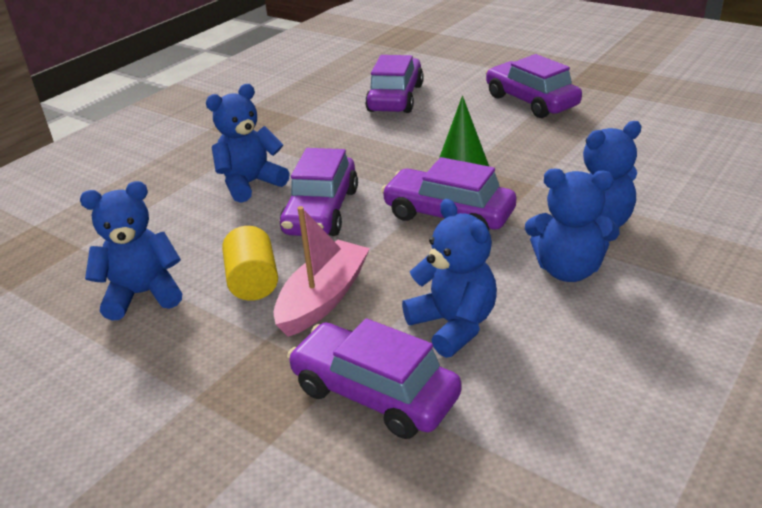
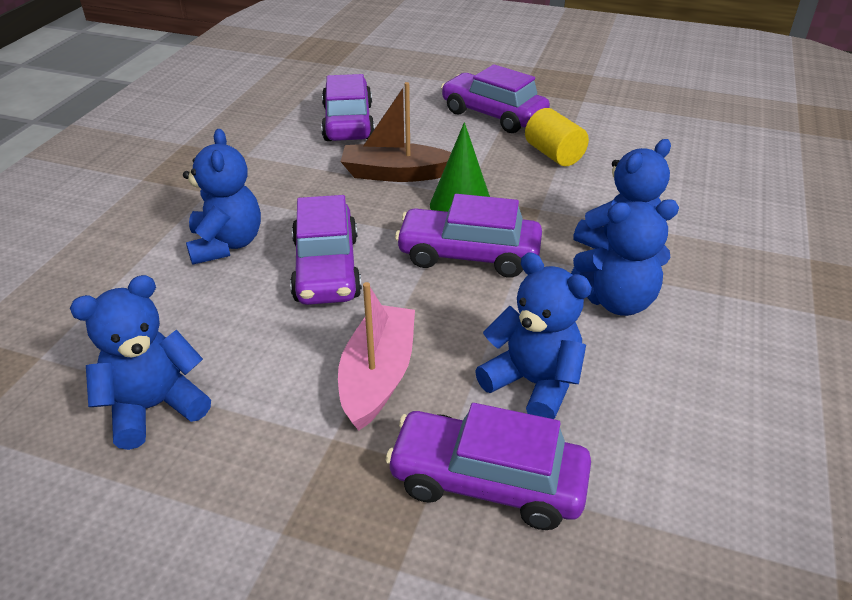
camera: 20 degrees left, 5 degrees up
blue teddy bear [206,84,290,203] -> blue teddy bear turned 135 degrees clockwise [183,129,261,265]
yellow cylinder [222,226,278,301] -> yellow cylinder moved to [525,108,589,166]
none -> brown boat [341,82,451,182]

